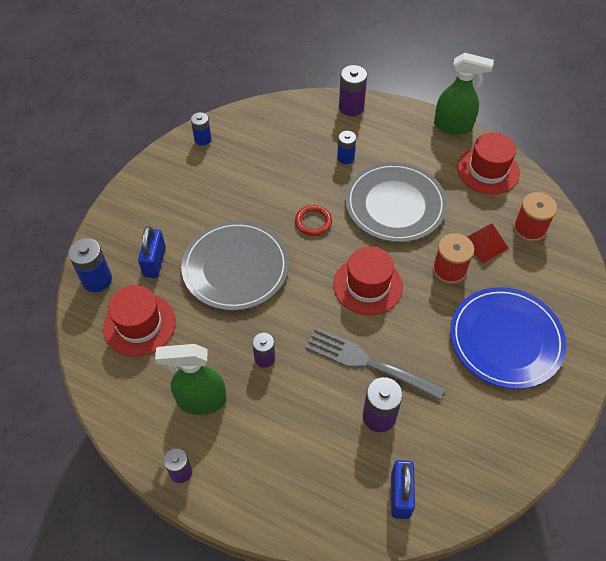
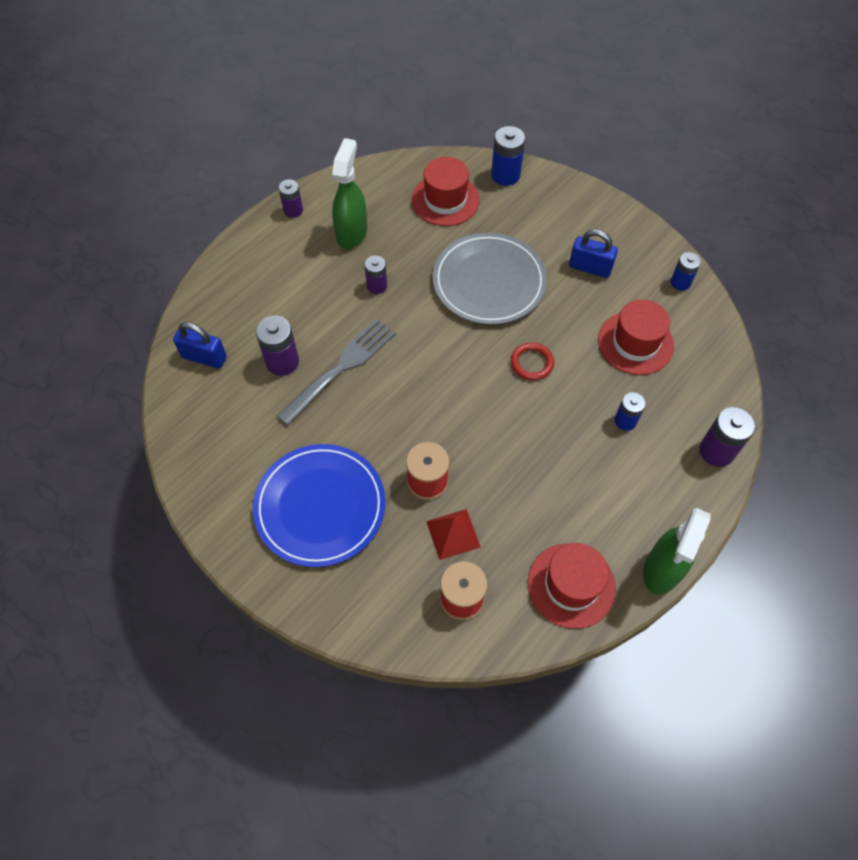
camera: 105 degrees right, 5 degrees up
blue padlock [138,226,166,278] -> blue padlock moved to [569,229,618,278]
red hat [333,246,403,315] -> red hat moved to [598,299,674,375]
grey plate [345,162,447,242] -> none

